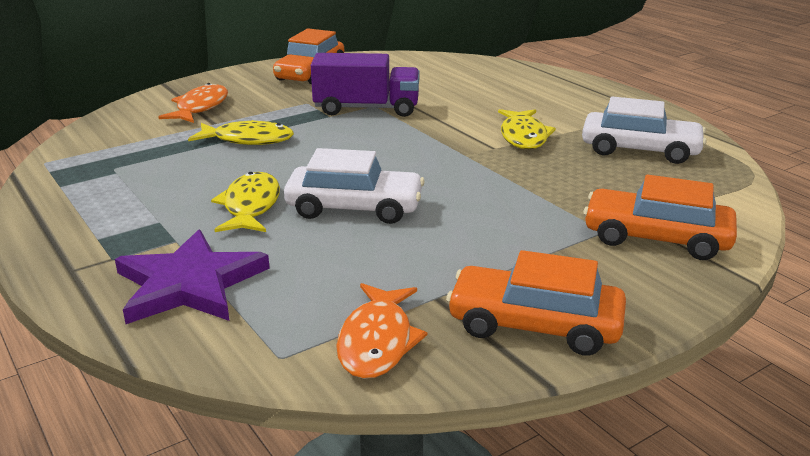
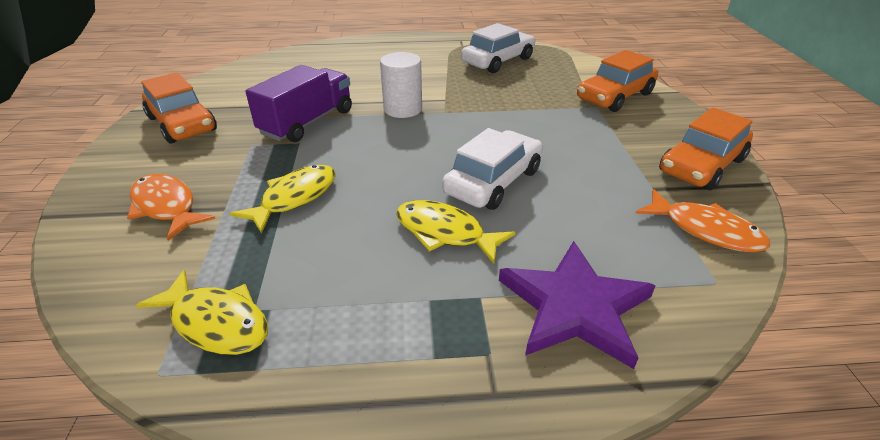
camera: 60 degrees left, 10 degrees up
yellow fish [498,109,556,149] -> yellow fish moved to [136,270,268,355]
none -> white cylinder [380,52,422,118]

